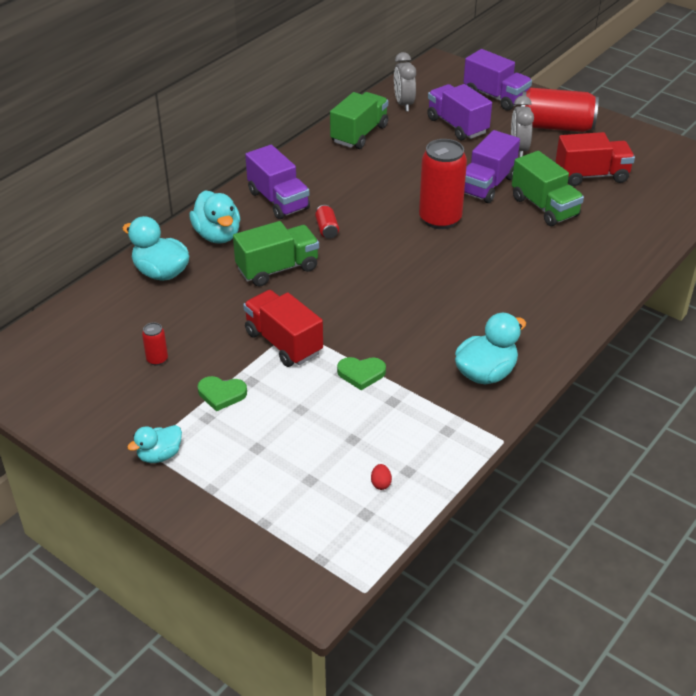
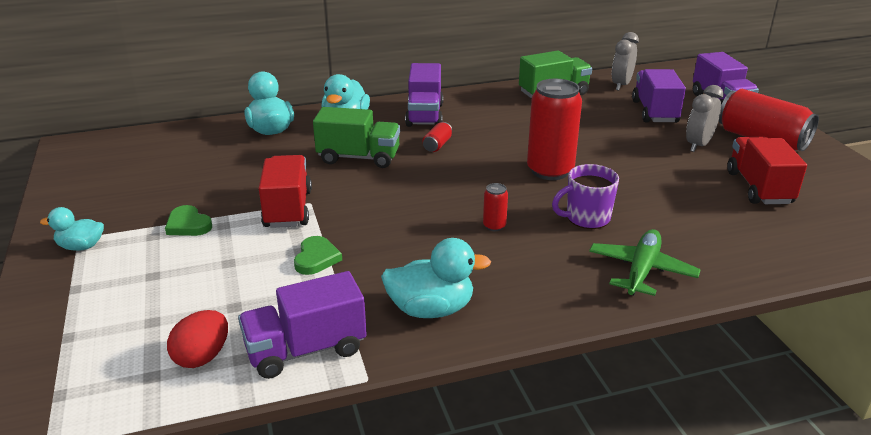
camera: 35 degrees right, 10 degrees down
red can [142,322,168,366] -> red can moved to [483,183,508,231]
green heart [337,357,386,390] -> green heart turned 120 degrees counterclockwise [294,236,342,275]
red egg [371,464,392,490] -> red egg [167,310,228,368], size x1.98
purple truck [464,130,520,203] -> purple truck moved to [238,271,367,379]
green truck [512,151,584,226] -> none
red truck [556,132,635,186] -> red truck turned 120 degrees counterclockwise [727,137,807,204]
none -> purple mug [552,164,619,229]
none -> green plane [589,229,701,296]

